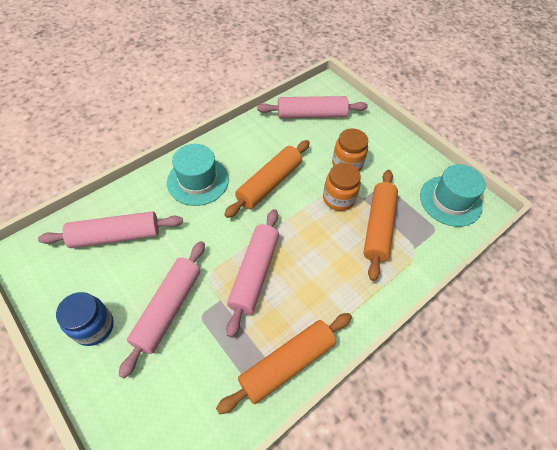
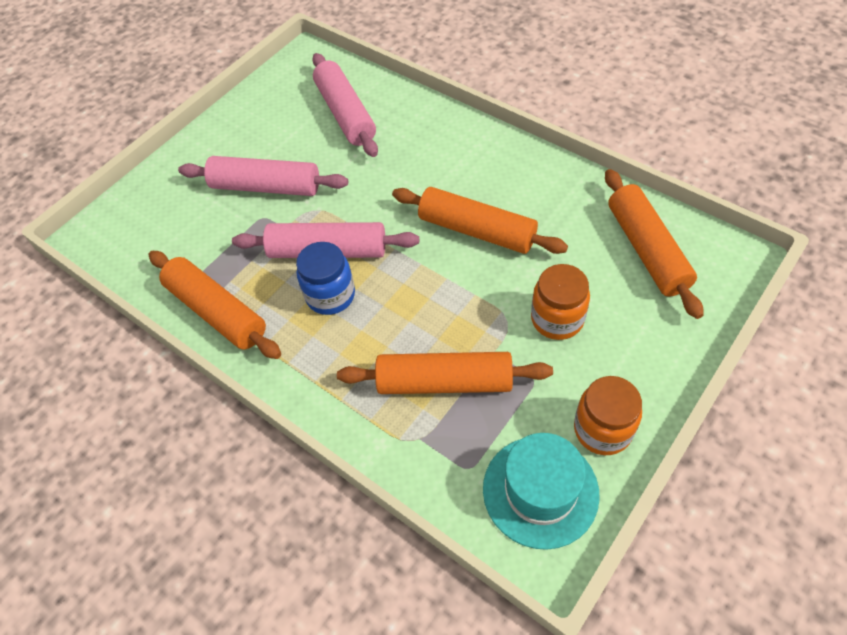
camera: 85 degrees right, 0 degrees up
blue jar [56,292,114,346] -> blue jar moved to [296,242,355,315]
turquoise hat [167,144,229,206] -> none
pink rolling pin [257,96,368,118] -> orange rolling pin [605,169,704,319]
orange jar [323,163,361,211] -> orange jar moved to [574,376,642,455]

